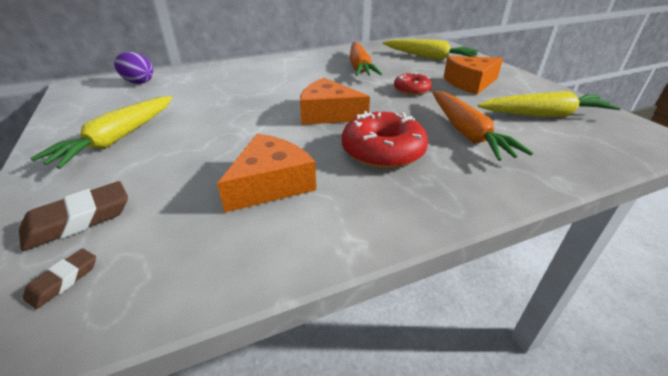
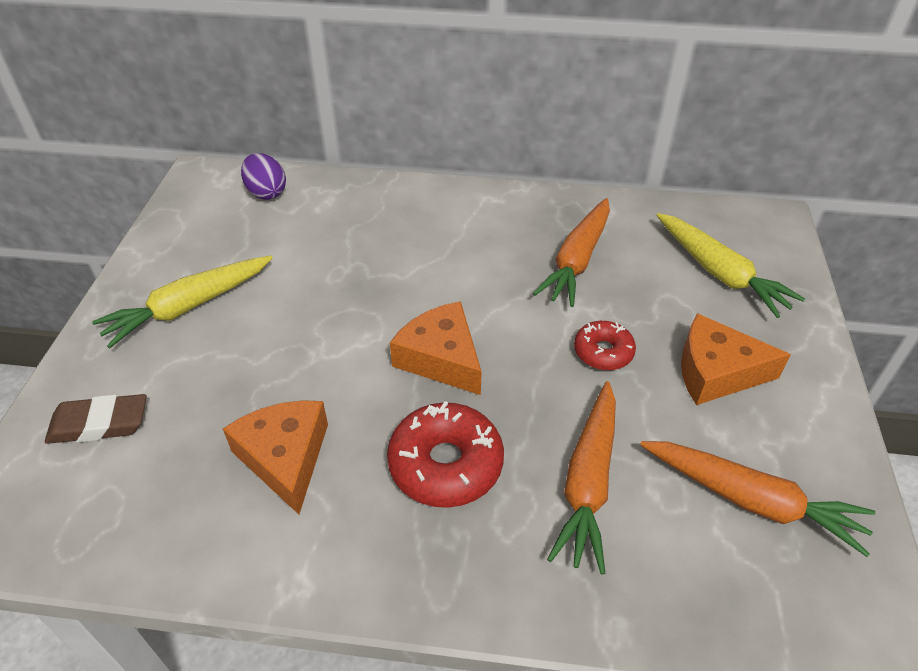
camera: 30 degrees right, 10 degrees up
brown eraser [23,248,96,309] -> none
orange cheese [217,134,316,213] -> orange cheese turned 90 degrees counterclockwise [223,400,328,514]
yellow carrot [478,91,621,117] -> orange carrot [640,441,875,557]

